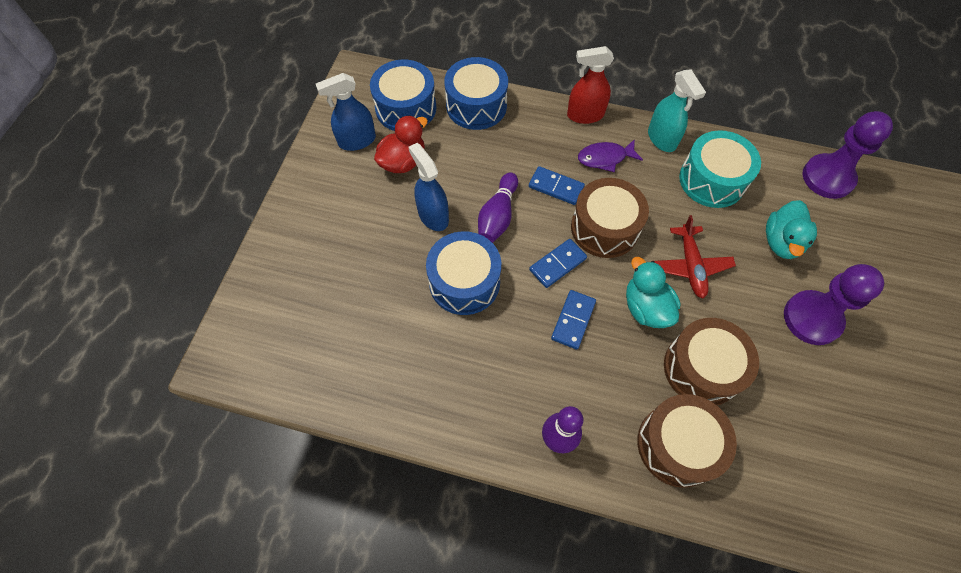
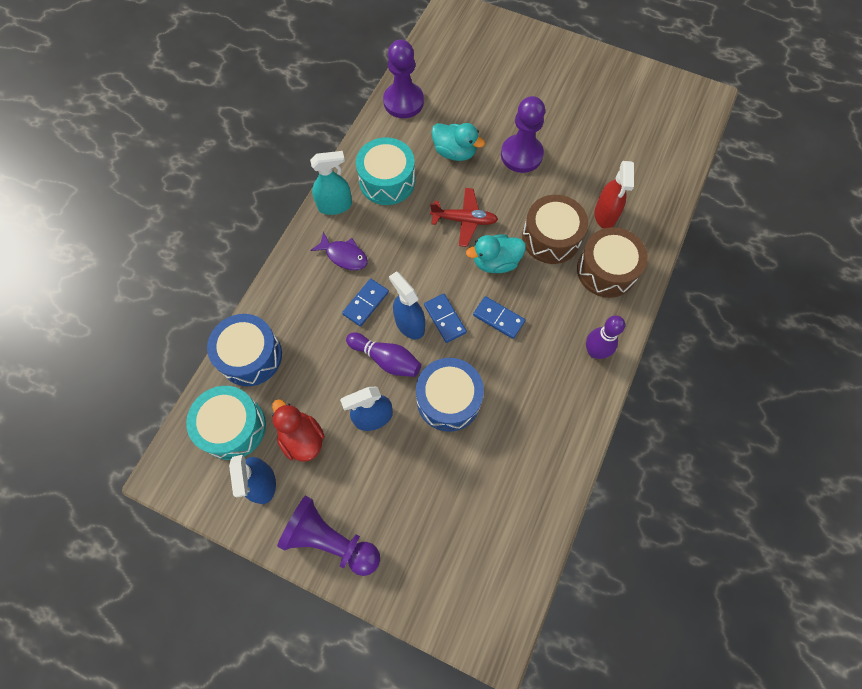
camera: 80 degrees left, 5 degrees up
blue drum [370,59,436,131] -> turquoise drum [186,386,266,460]
red spray bottle [567,46,614,124] -> red spray bottle moved to [594,161,634,228]
brown drum [571,178,649,258] -> none
purple fish [578,139,643,172] -> purple fish turned 60 degrees counterclockwise [310,232,368,270]
none -> purple pawn [277,496,380,576]
none -> blue spray bottle [389,271,425,339]

